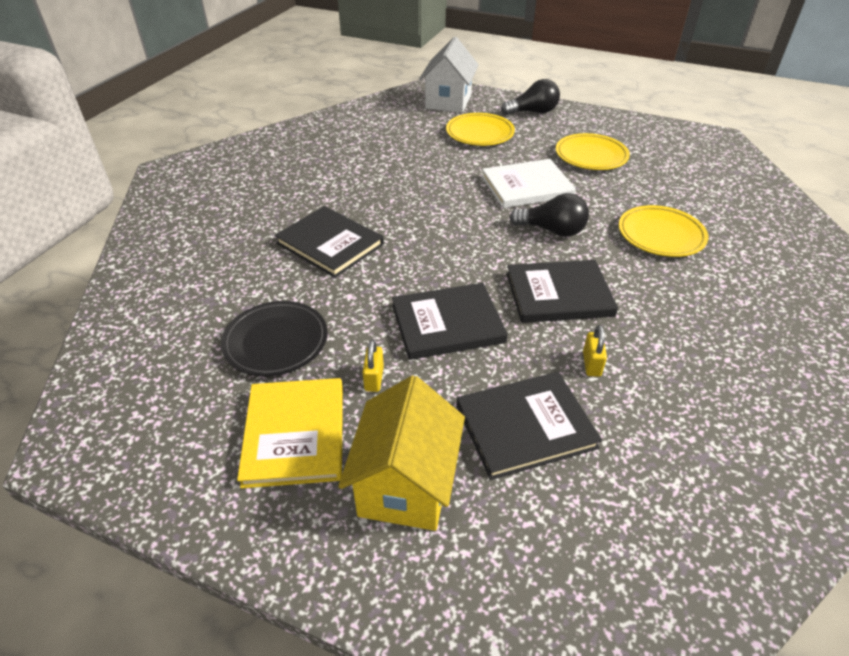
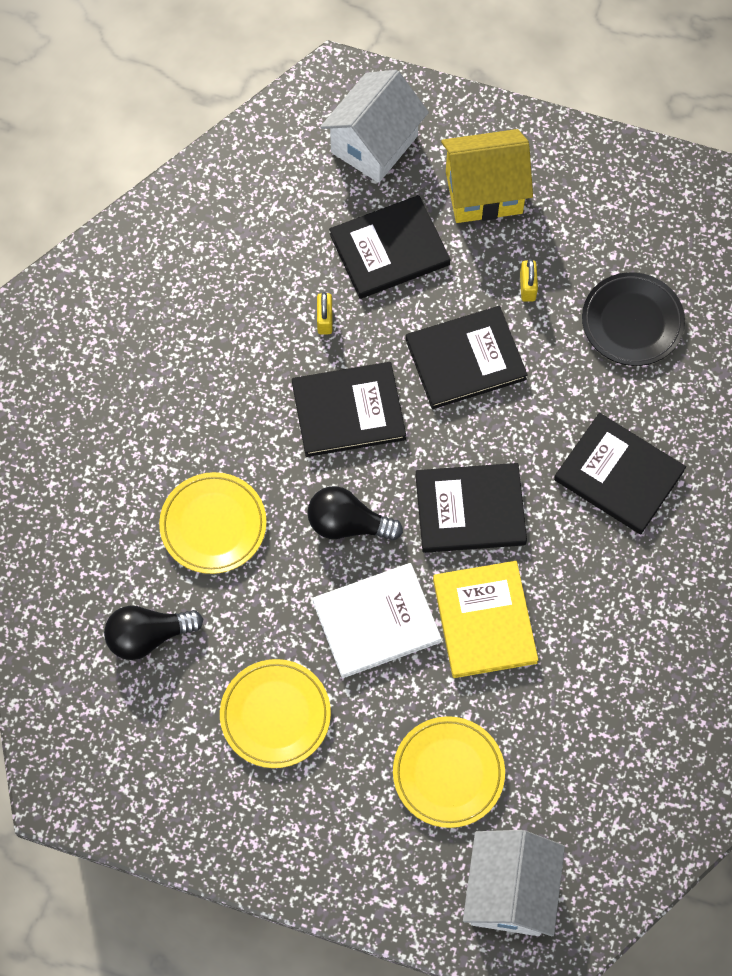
camera: 175 degrees right, 25 degrees up
yellow book [237,378,343,489] -> yellow book moved to [433,561,538,678]
yellow house [338,375,465,531] -> yellow house turned 75 degrees clockwise [441,129,533,223]
black light bulb [501,79,560,115] -> black light bulb moved to [104,606,203,660]
none -> white house [320,70,429,183]
none -> black book [415,463,527,553]

